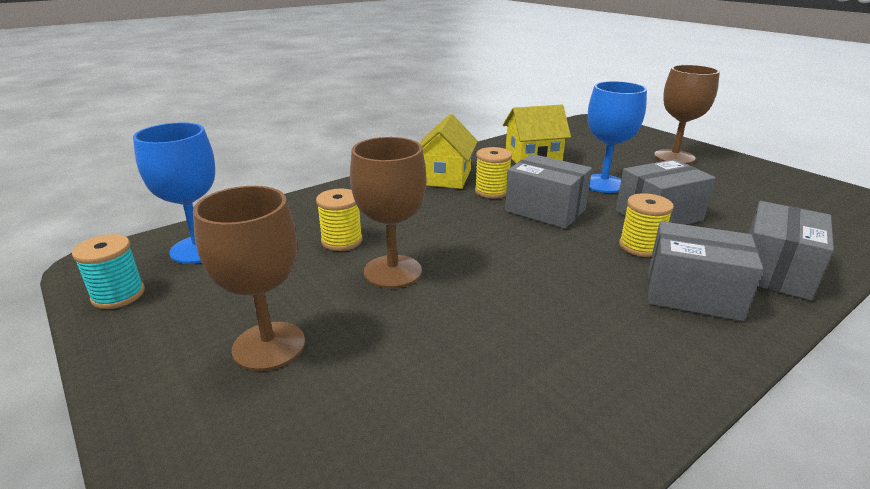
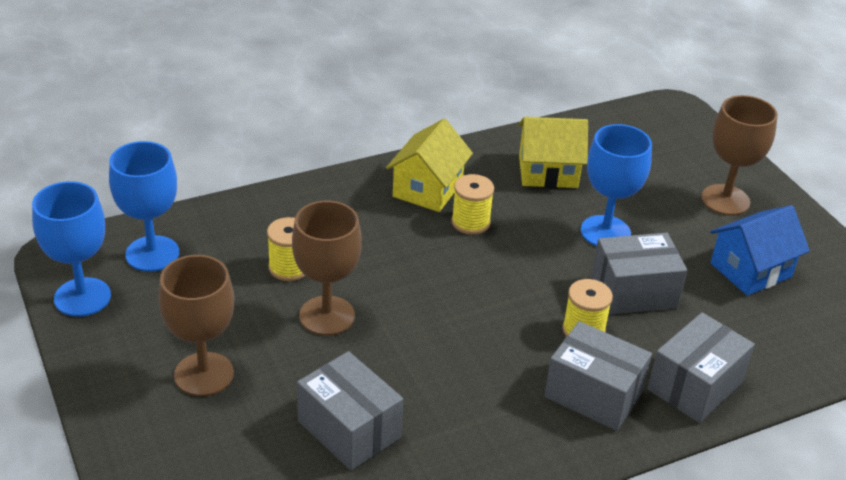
camera: 10 degrees right, 10 degrees up
turquoise spool [72,234,145,309] -> blue goblet [32,181,111,317]
grey box [505,154,592,229] -> grey box moved to [297,351,403,470]
none -> blue house [710,205,810,296]

